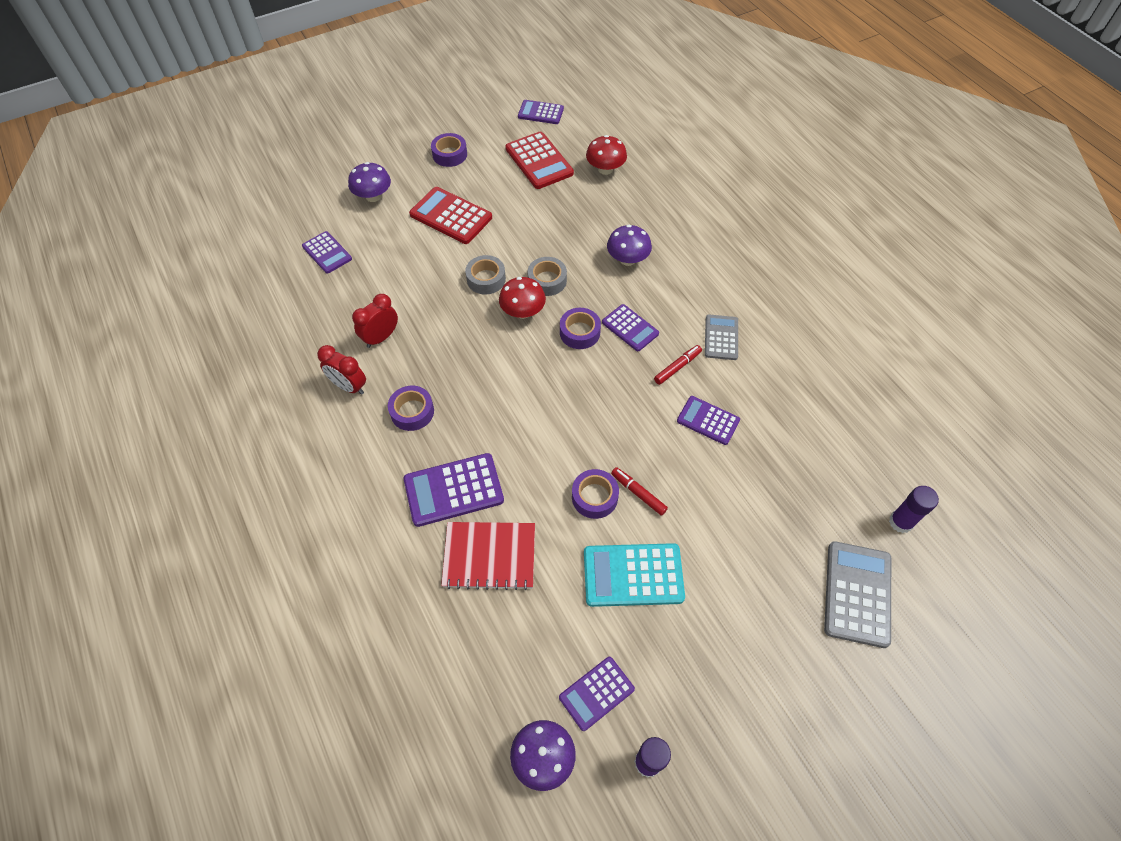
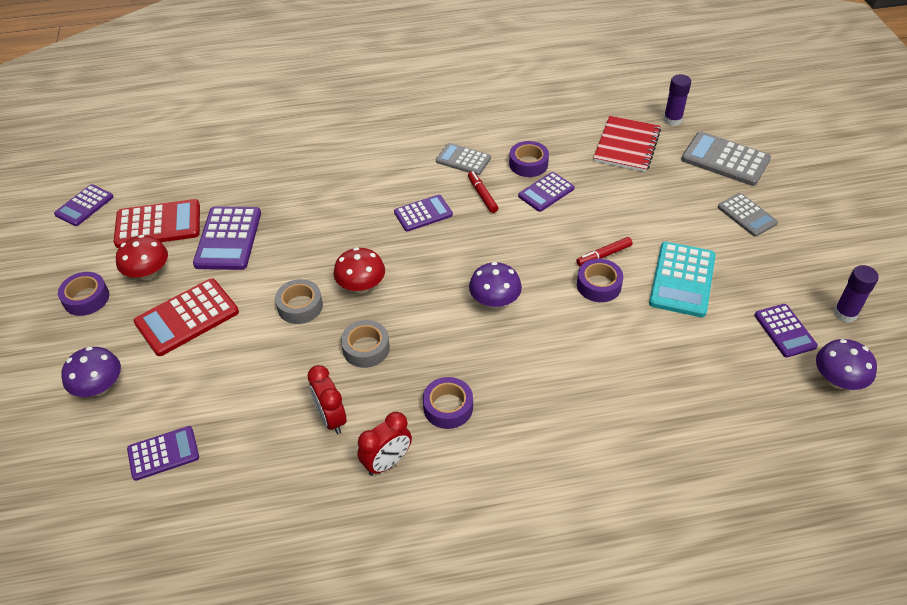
camera: 70 degrees left, 10 degrees down
purple calculator [404,453,504,527] -> purple calculator moved to [193,206,261,270]
red notebook [441,522,535,590] -> red notebook moved to [593,116,661,172]
grey tape [527,257,567,296] -> grey tape moved to [341,320,390,368]
purple tape [560,308,601,349] -> purple tape moved to [509,141,549,177]
red mushroom [586,135,627,175] -> red mushroom moved to [116,235,168,280]
purple mushroom [607,225,652,266] -> purple mushroom moved to [469,262,522,309]
none -> grey calculator [718,193,778,237]

